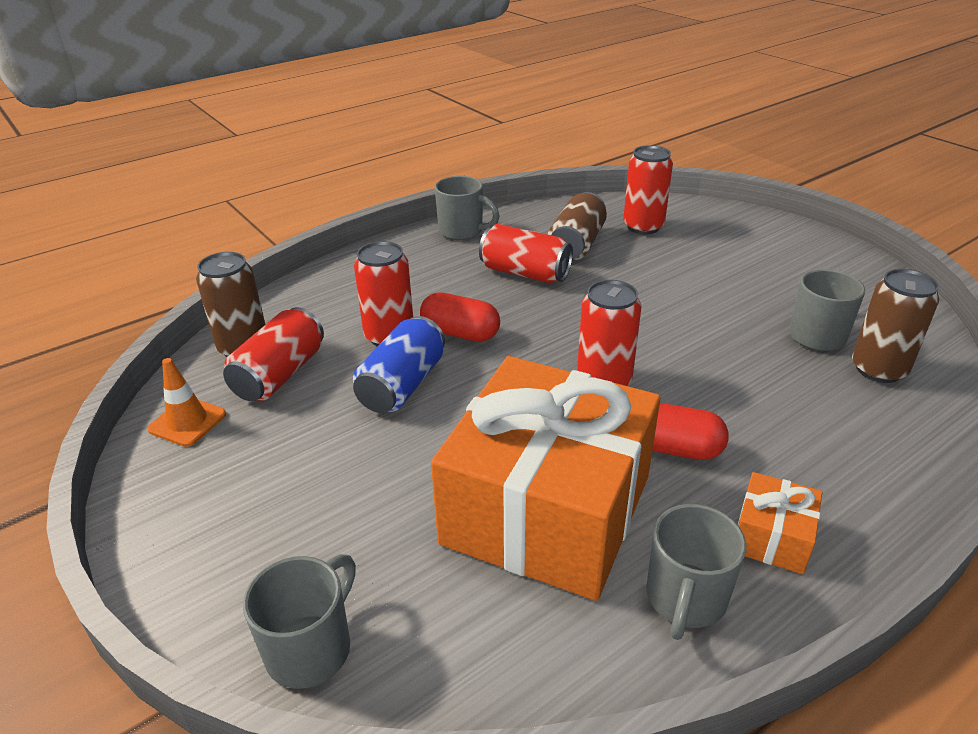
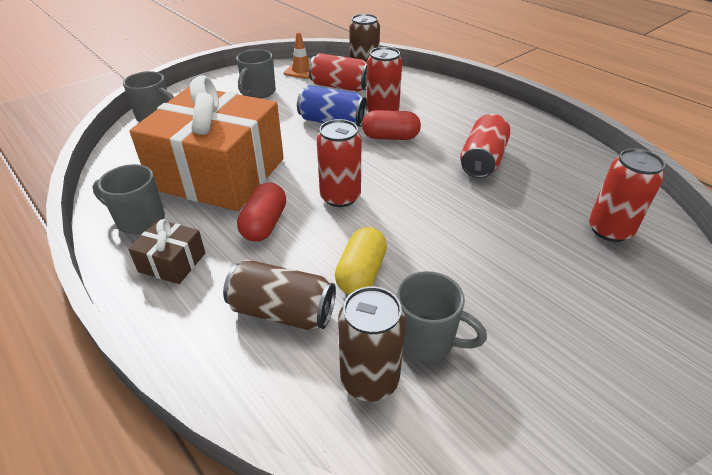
camera: 85 degrees right, 5 degrees up
red capsule [420,292,500,342] -> red capsule turned 75 degrees clockwise [362,110,421,140]
grey mug [435,176,499,240] -> grey mug moved to [236,49,276,99]
brown can [548,192,607,261] -> brown can moved to [223,259,336,330]
orange gift [738,472,822,574] -> brown gift [128,219,205,284]
none -> yellow capsule [335,227,387,295]

